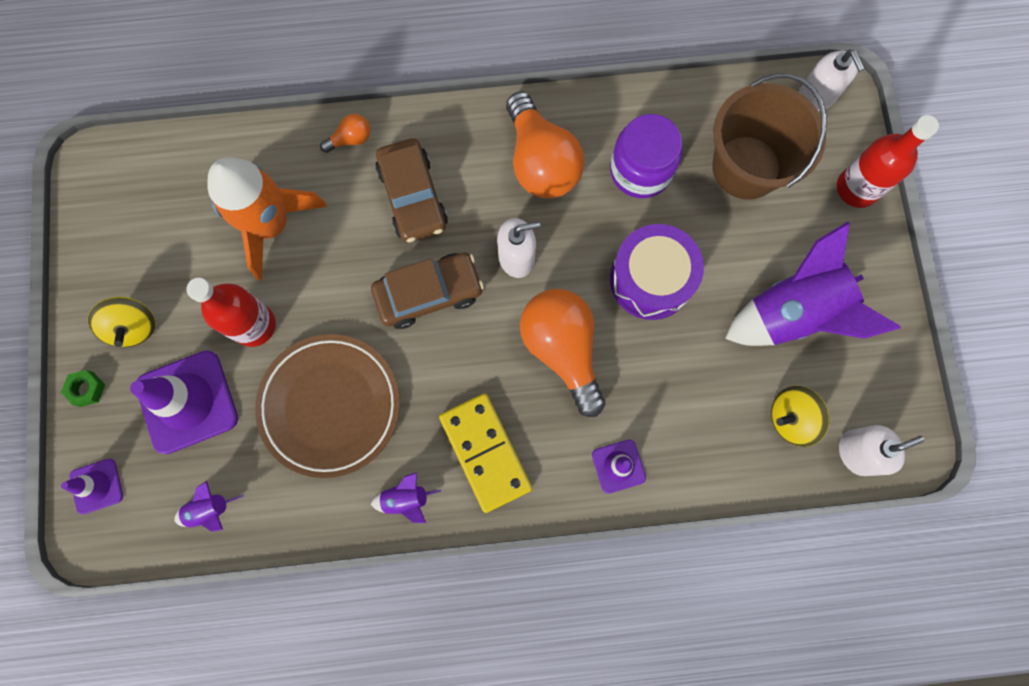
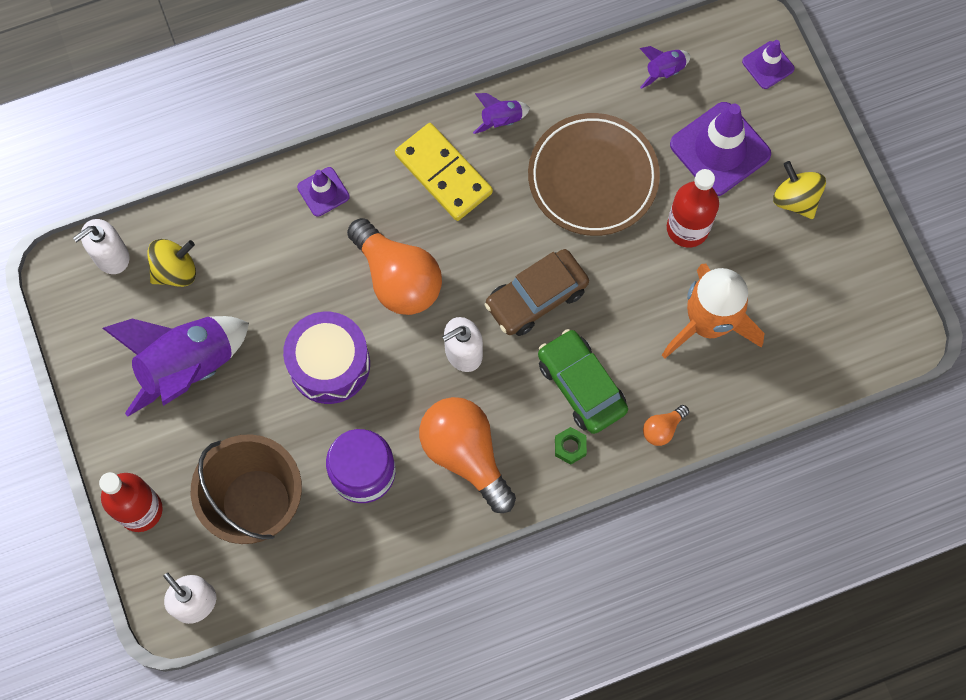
camera: 165 degrees right, 5 degrees down
green nut [61,370,105,407] -> green nut moved to [555,427,587,465]
brown car [376,138,448,243] -> green car [538,329,628,434]

